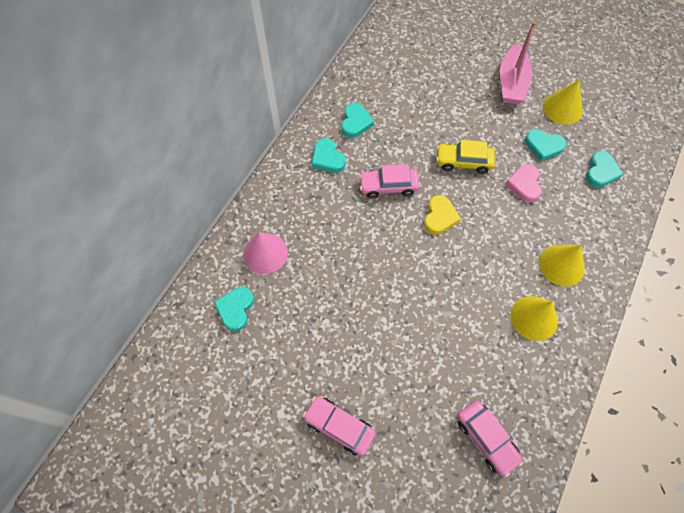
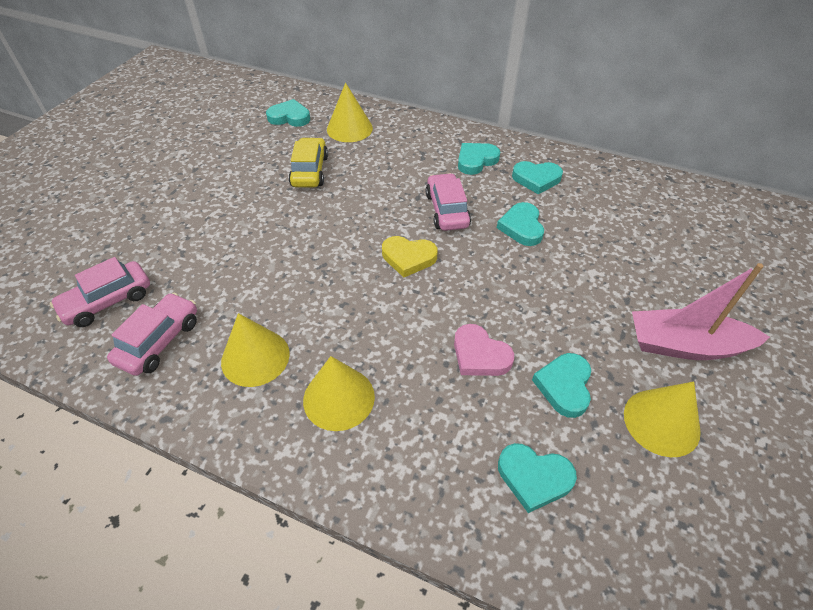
camera: 85 degrees right, 15 degrees down
pink cone [243,232,288,274] -> yellow cone [327,83,373,142]
pink car [303,396,376,456] -> pink car moved to [107,293,197,376]
yellow car [436,140,495,174] -> yellow car moved to [289,138,328,187]
pink heart [505,164,542,203] -> pink heart turned 135 degrees counterclockwise [454,324,514,376]
none -> turquoise heart [497,202,544,246]

